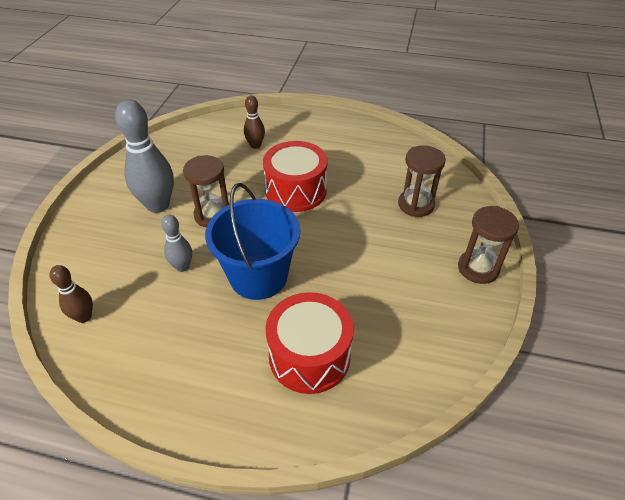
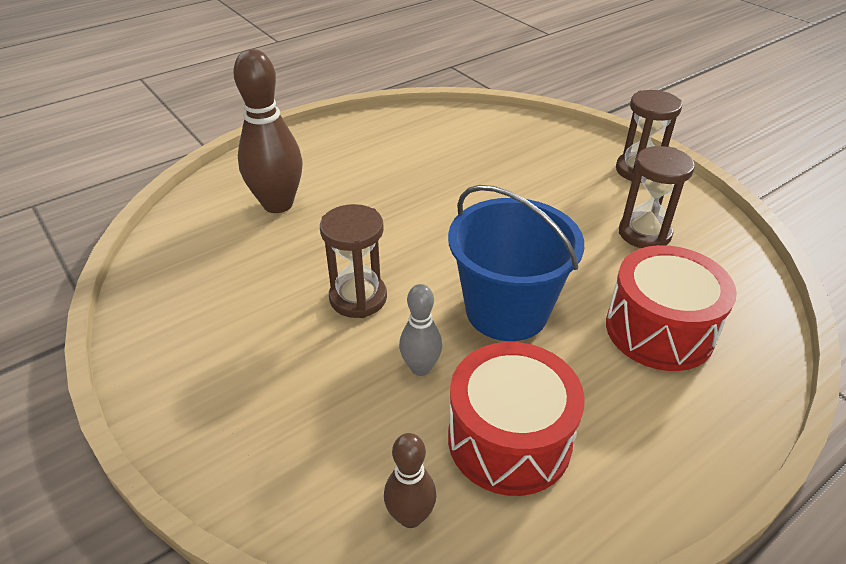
camera: 50 degrees left, 5 degrees down
grey bowling pin [115,99,174,213] -> none
brown bowling pin [244,96,265,149] -> brown bowling pin [233,49,303,213], size x1.87
red drum [263,141,328,212] -> red drum moved to [448,342,585,496]
brown hourglass [398,146,446,217] -> brown hourglass moved to [619,146,695,248]

